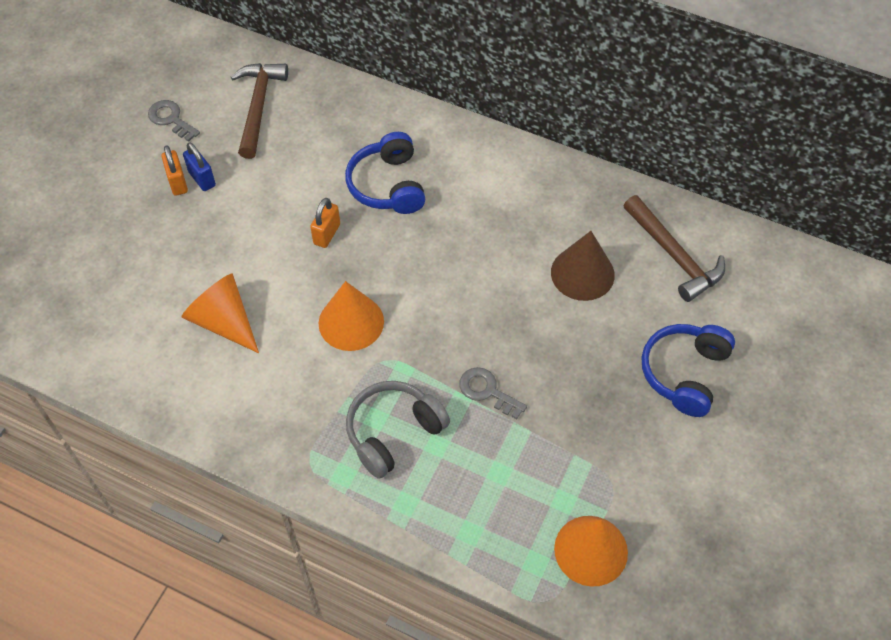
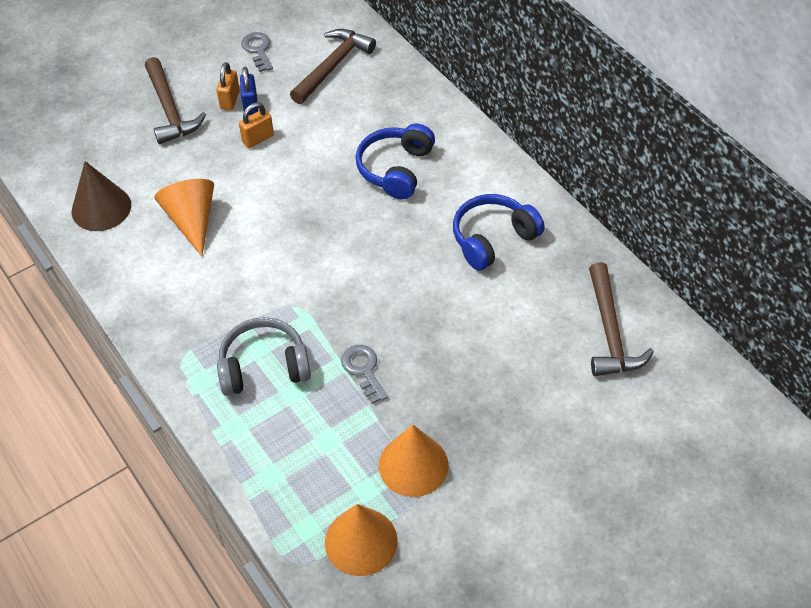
camera: 30 degrees right, 5 degrees down
orange padlock [310,198,340,248] -> orange padlock moved to [239,102,274,148]
orange cone [319,281,384,351] -> orange cone moved to [379,425,449,497]
brown cone [551,231,615,301] -> brown cone moved to [72,161,131,231]
blue headphones [642,324,735,417] -> blue headphones moved to [453,194,545,271]
none -> brown hammer [145,57,206,144]

